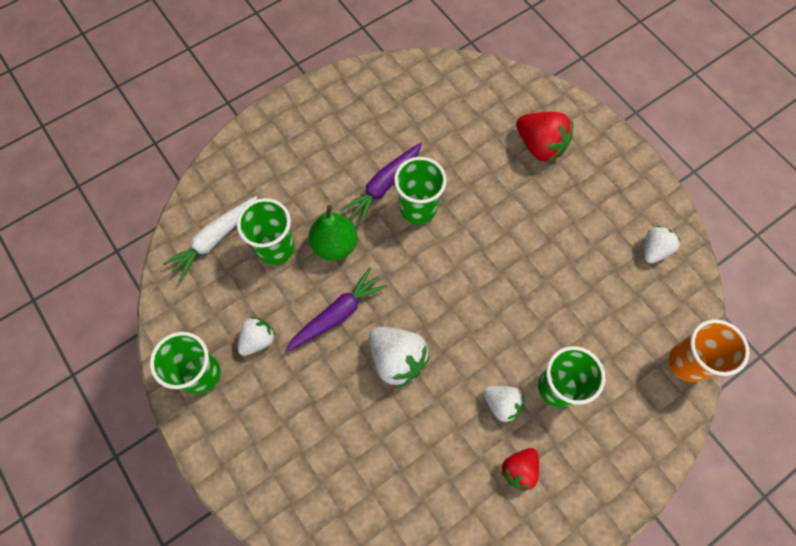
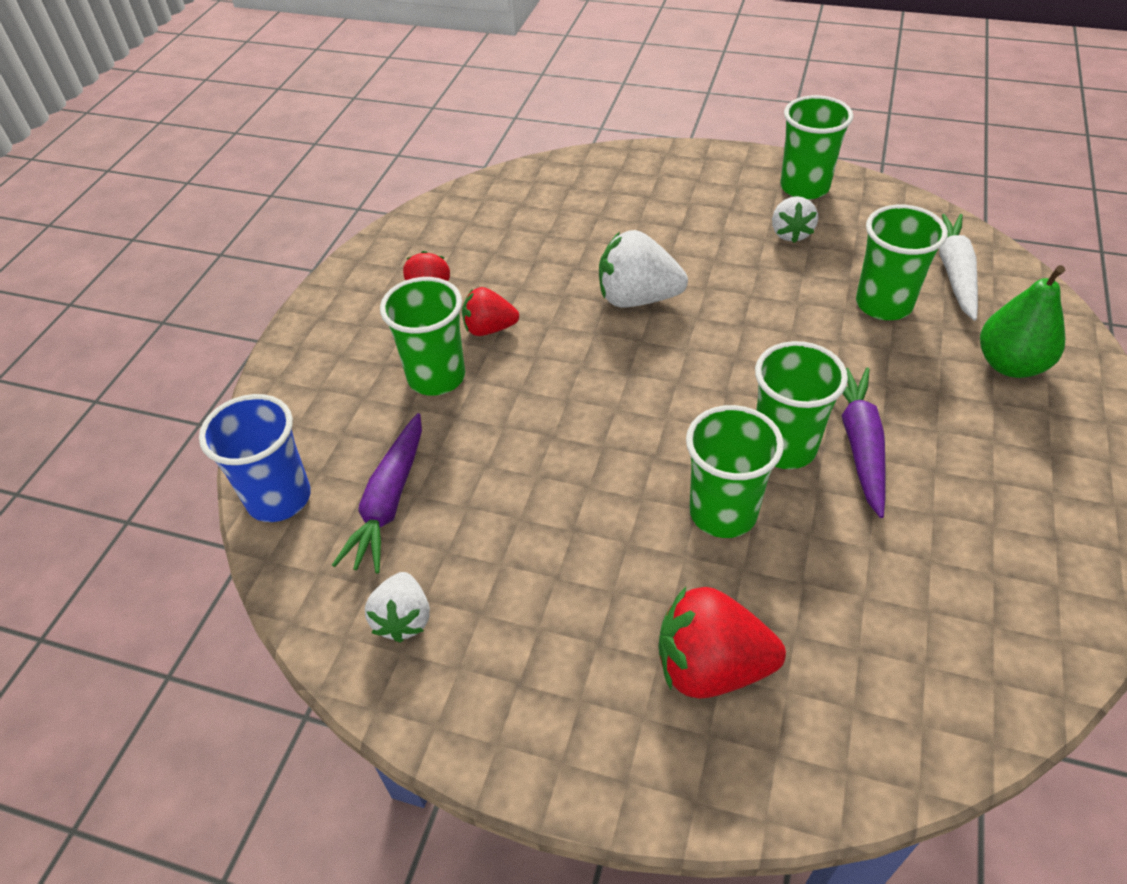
camera: 145 degrees right, 20 degrees down
purple carrot [286,267,387,351] -> purple carrot moved to [332,413,422,574]
green pear [309,205,358,261] -> green pear moved to [980,265,1065,378]
white strawberry [483,386,525,423] -> red strawberry [462,287,519,336]
orange cup [669,319,749,382] -> blue cup [199,394,311,522]
none -> green cup [686,405,784,538]

